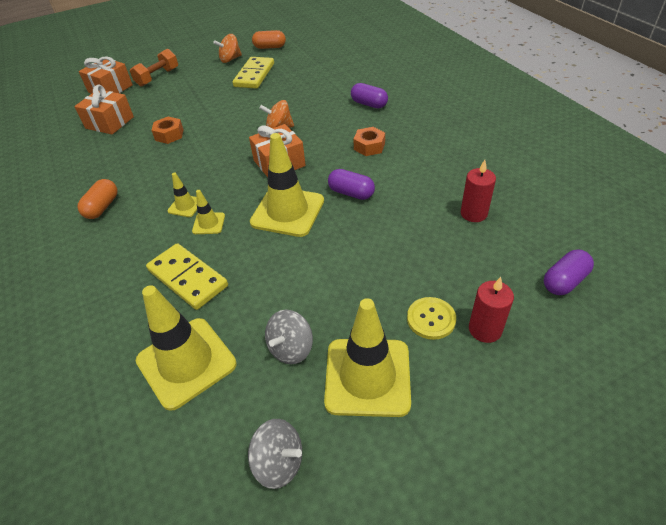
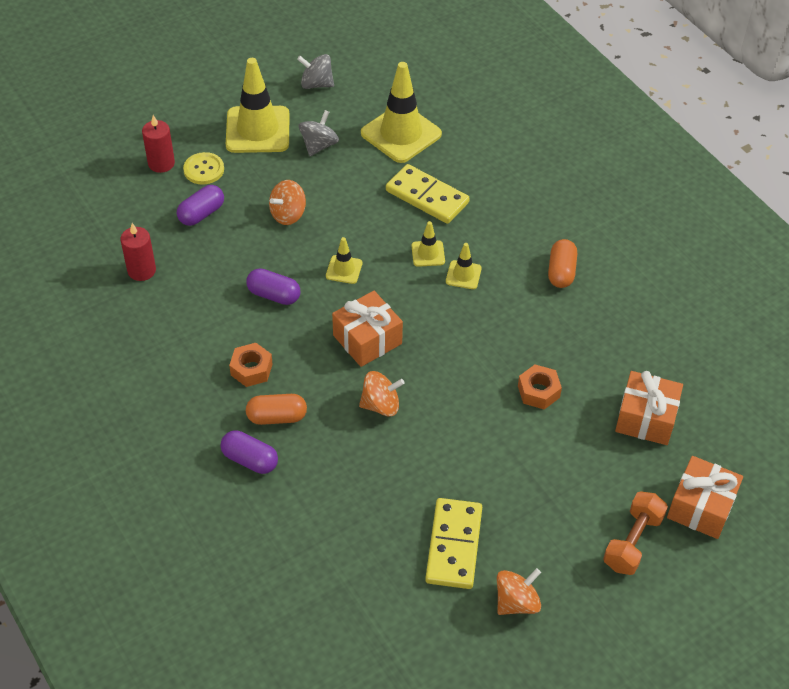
camera: 170 degrees right, 5 degrees up
yellow traffic cone [250,133,324,237] -> yellow traffic cone [326,237,362,284], size x0.47
orange capsule [252,30,286,49] -> orange capsule moved to [246,394,307,425]
purple capsule [544,249,594,295] -> purple capsule moved to [177,185,224,226]
none -> orange spinning top [269,180,306,225]

